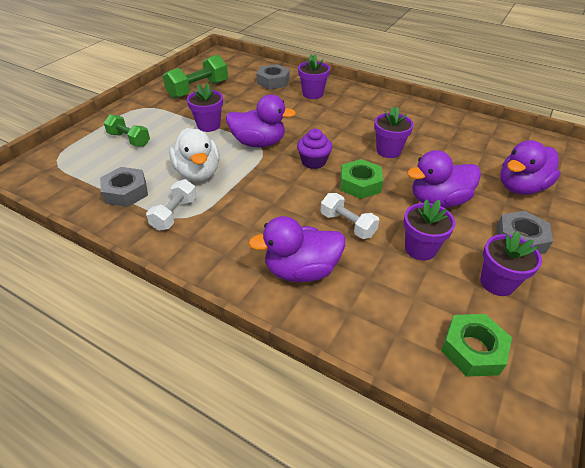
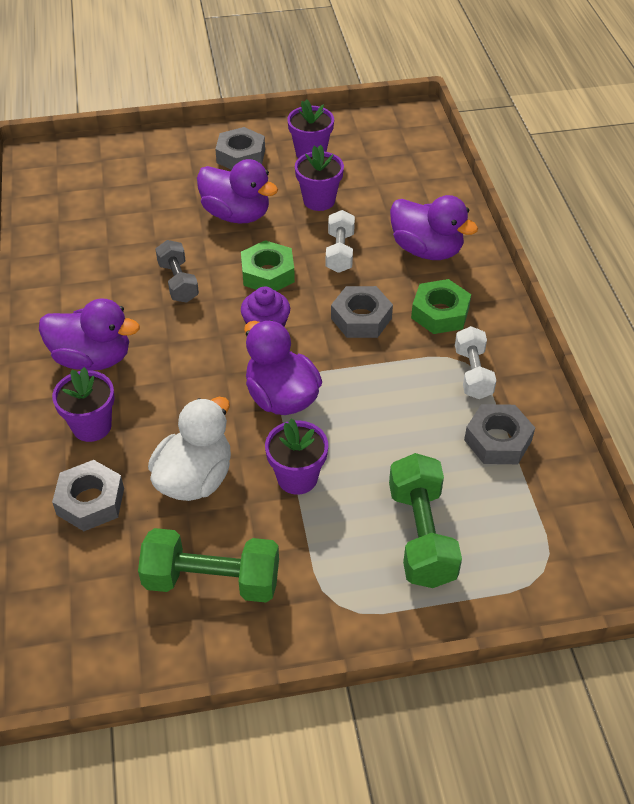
camera: 130 degrees left, 5 degrees up
green dumbbell [104,115,150,147] -> green dumbbell [389,453,462,588], size x1.53
white dumbbell [146,179,197,231] -> white dumbbell turned 75 degrees counterclockwise [455,326,496,399]
white duck [169,128,220,182] -> white duck moved to [148,397,231,501]
purple flower pot [374,106,414,158] -> grey dumbbell [155,240,199,303]
green nut [441,314,512,377] -> green nut moved to [411,279,471,334]
purple duck [500,140,561,195] -> purple duck moved to [39,298,140,371]
none -> grey nut [331,286,393,338]

